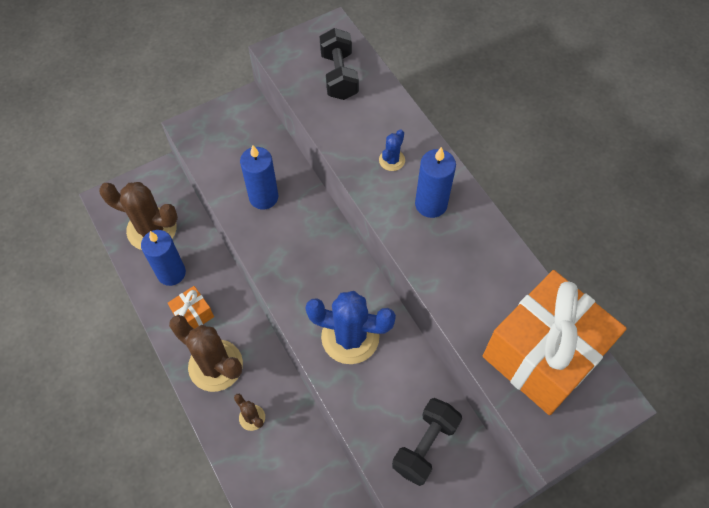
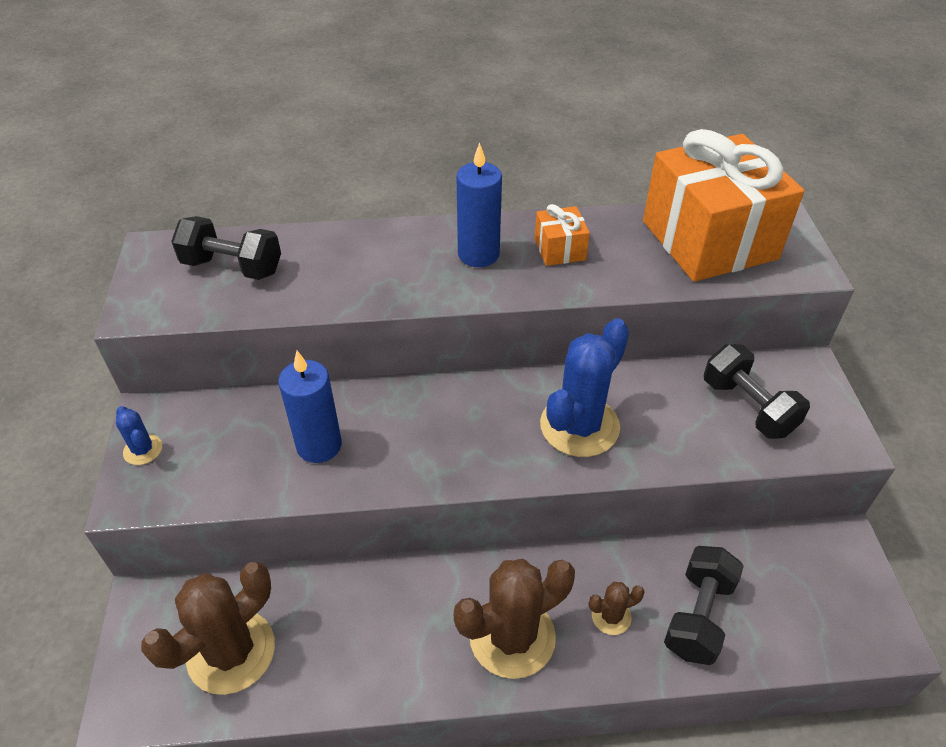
camera: 65 degrees left, 15 degrees down
blue candle [141,230,186,286] -> none
orange gift [168,286,214,329] -> orange gift moved to [535,204,590,266]
blue cactus [379,130,405,171] -> blue cactus moved to [116,406,162,465]
none -> black dumbbell [664,546,744,665]

